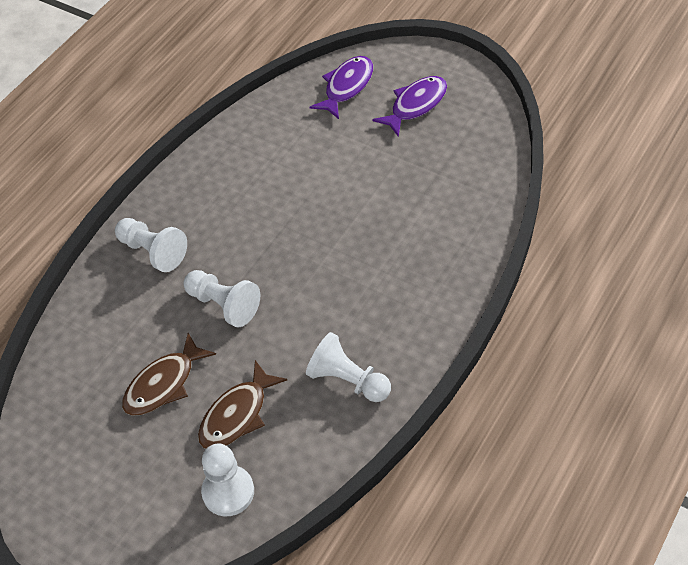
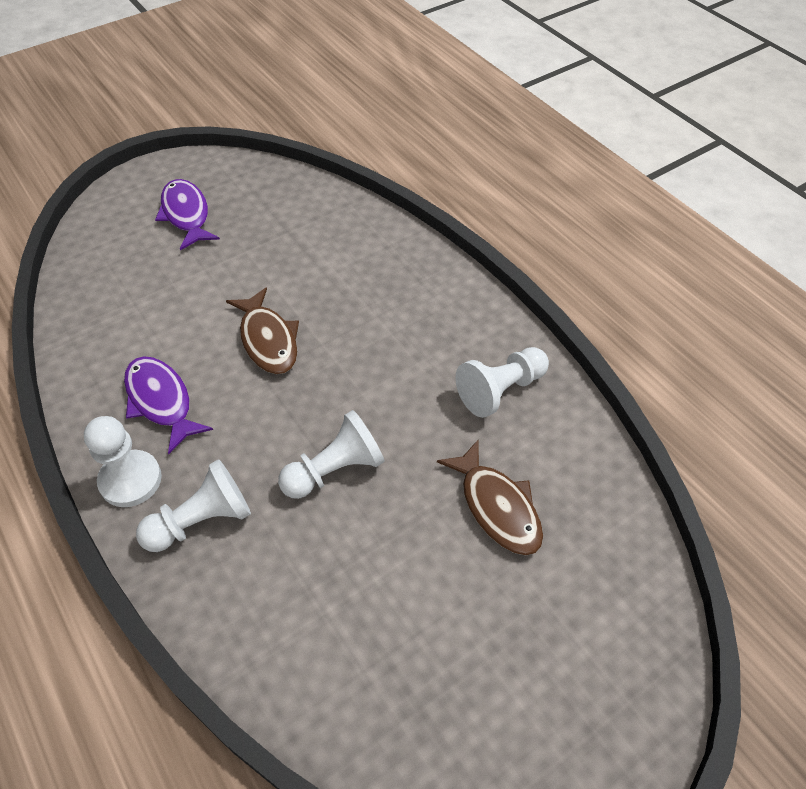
camera: 70 degrees left, 0 degrees up
brown fish [122,333,216,416] -> brown fish moved to [226,287,299,374]
white pawn [201,444,254,516] -> white pawn moved to [84,416,162,507]
purple fish [309,56,373,119] -> purple fish moved to [124,356,213,454]

